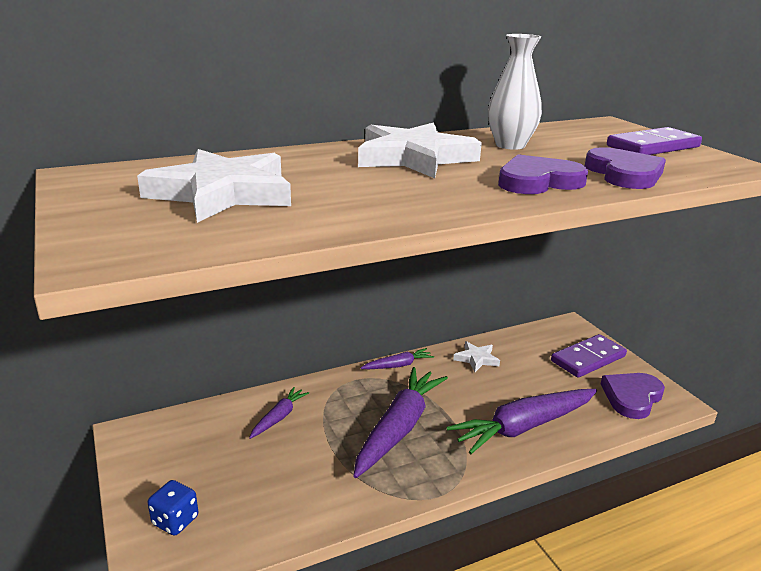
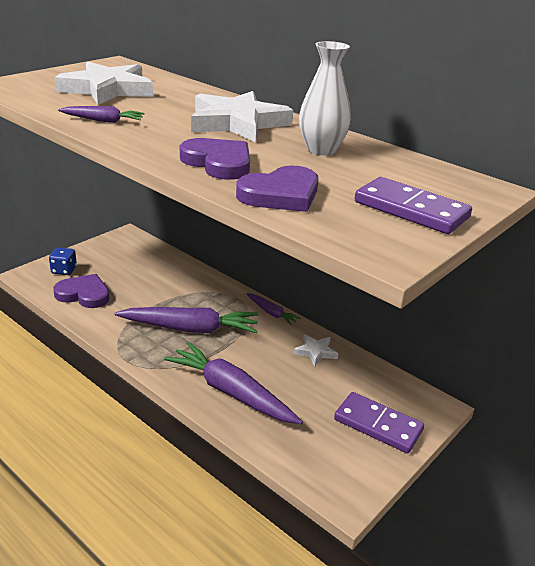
camera: 65 degrees right, 5 degrees up
purple carrot [249,387,309,439] -> purple carrot moved to [58,106,145,123]
purple heart [601,373,665,419] -> purple heart moved to [53,274,109,308]

